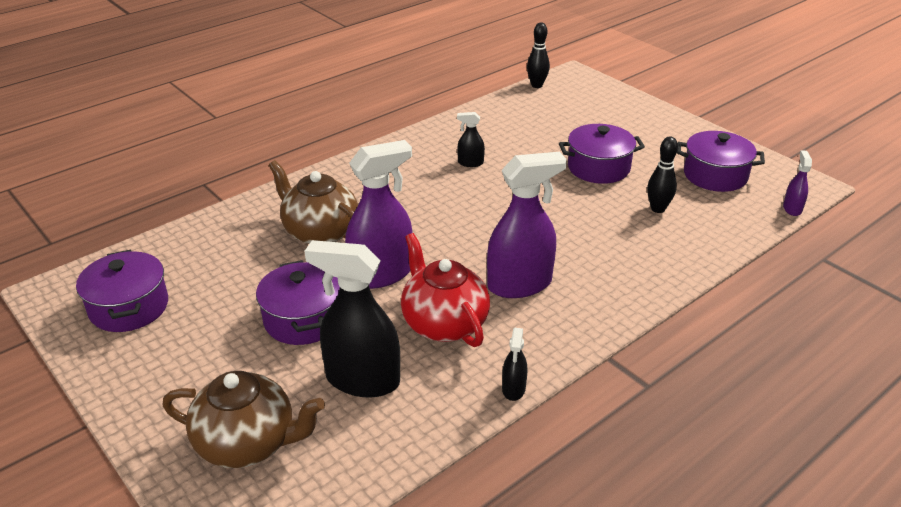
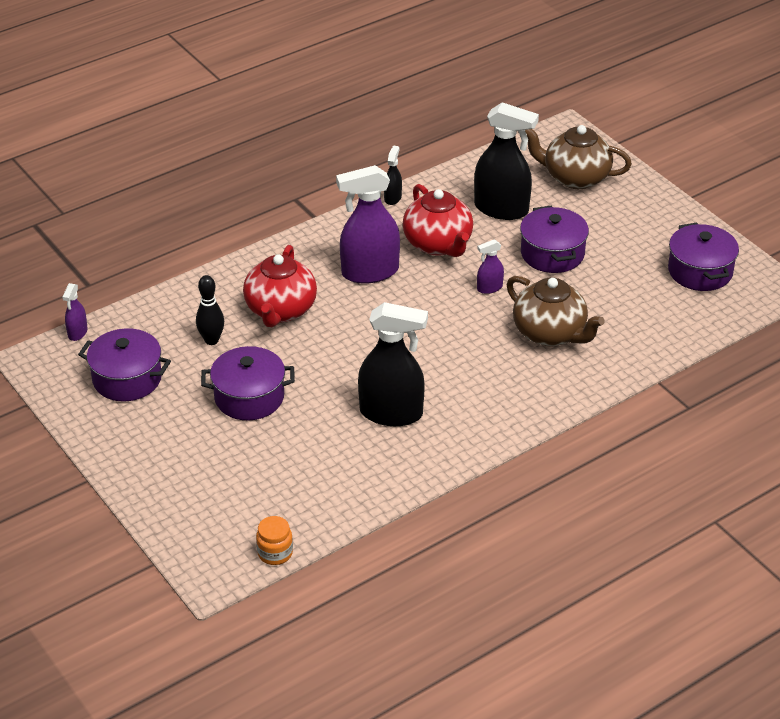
camera: 175 degrees left, 5 degrees up
purple spray bottle [345,140,413,289] -> purple spray bottle [477,239,504,294], size x0.46
black spray bottle [457,112,485,167] -> black spray bottle [358,302,428,426], size x2.15
black bowling pin [527,23,550,88] -> orange jar [256,516,293,565]
none -> red teapot [243,245,317,327]

